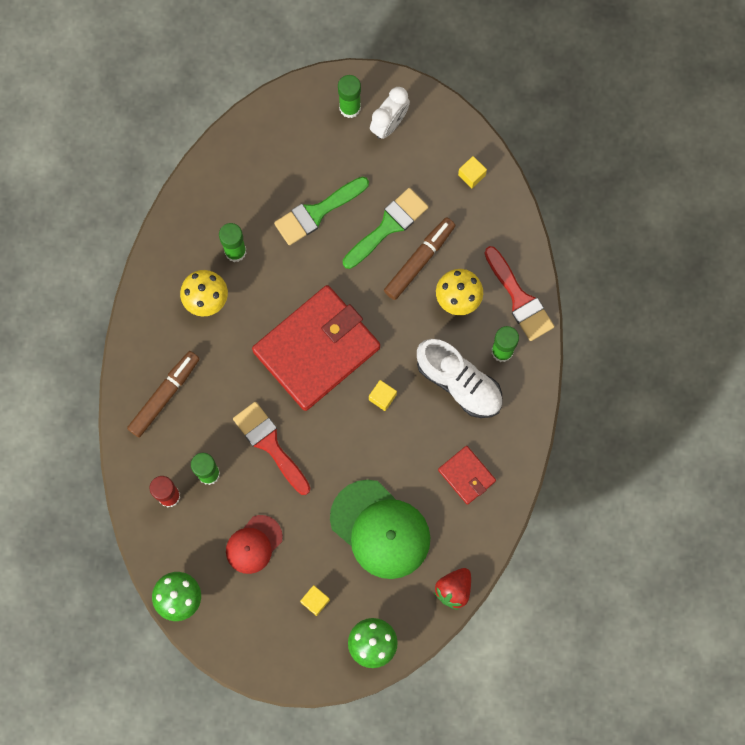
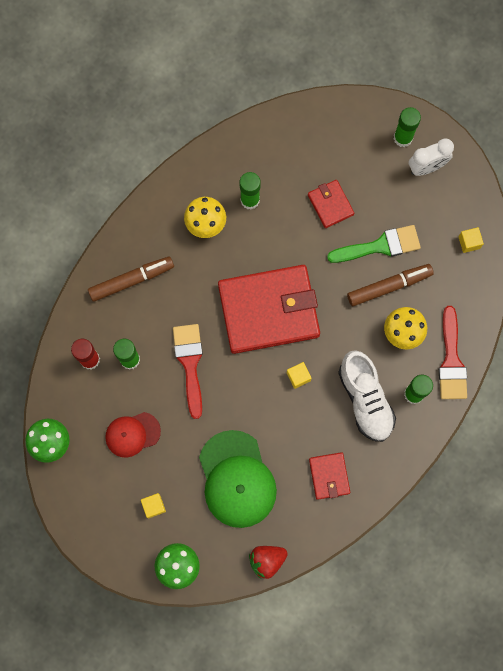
camera: 30 degrees right, 0 degrees up
green brush [274,176,369,245] -> red wallet [308,180,354,228]

